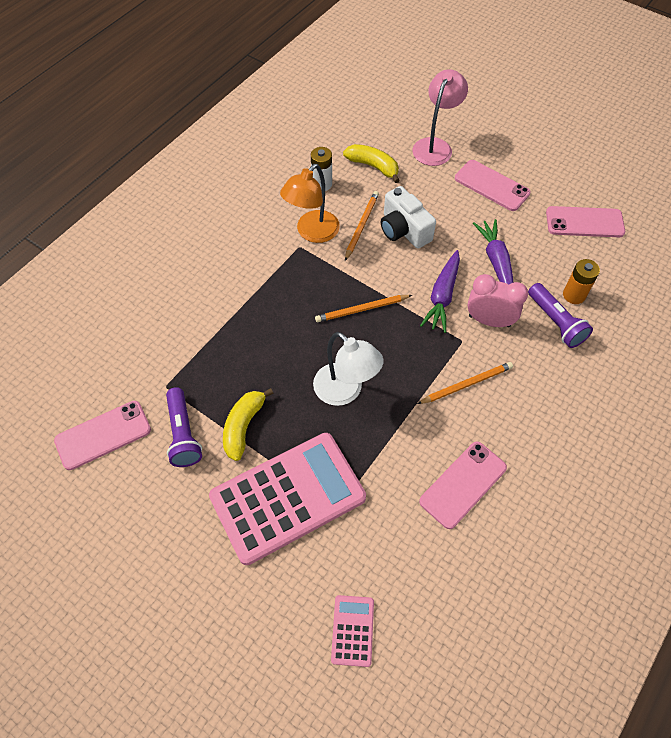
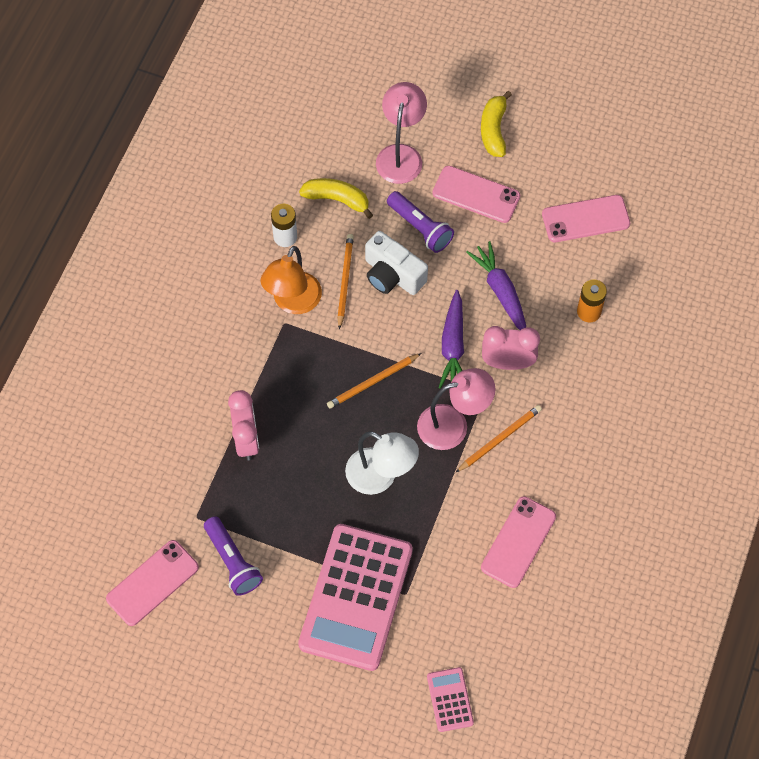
camera: 15 degrees left, 5 degrees up
pink calculator [209,433,366,565] -> pink calculator turned 150 degrees clockwise [298,524,413,671]
yellow banana [223,388,274,461] -> yellow banana moved to [481,91,512,157]
purple flashlight [528,283,593,348] -> purple flashlight moved to [387,191,454,253]
none -> pink clock [228,390,259,460]
none -> pink lamp [417,368,495,450]

